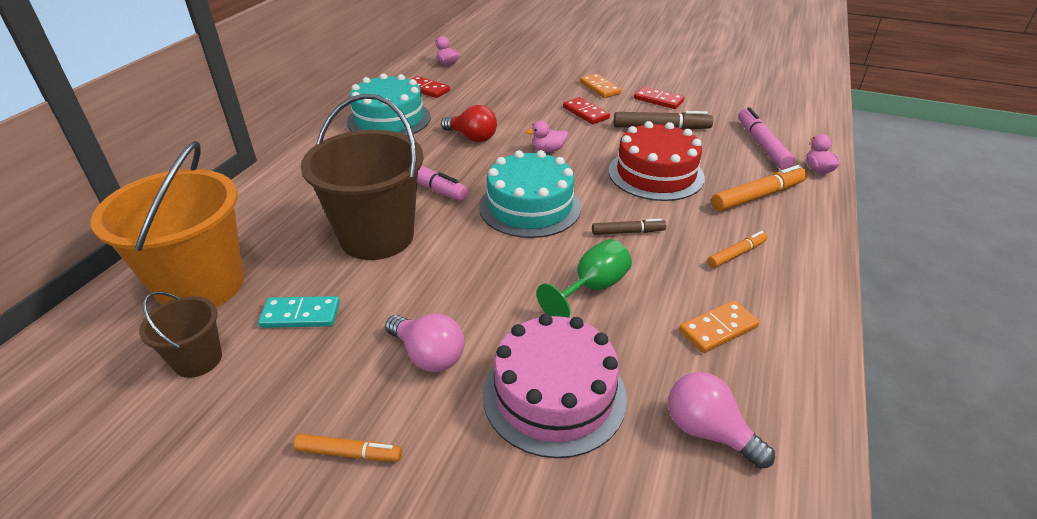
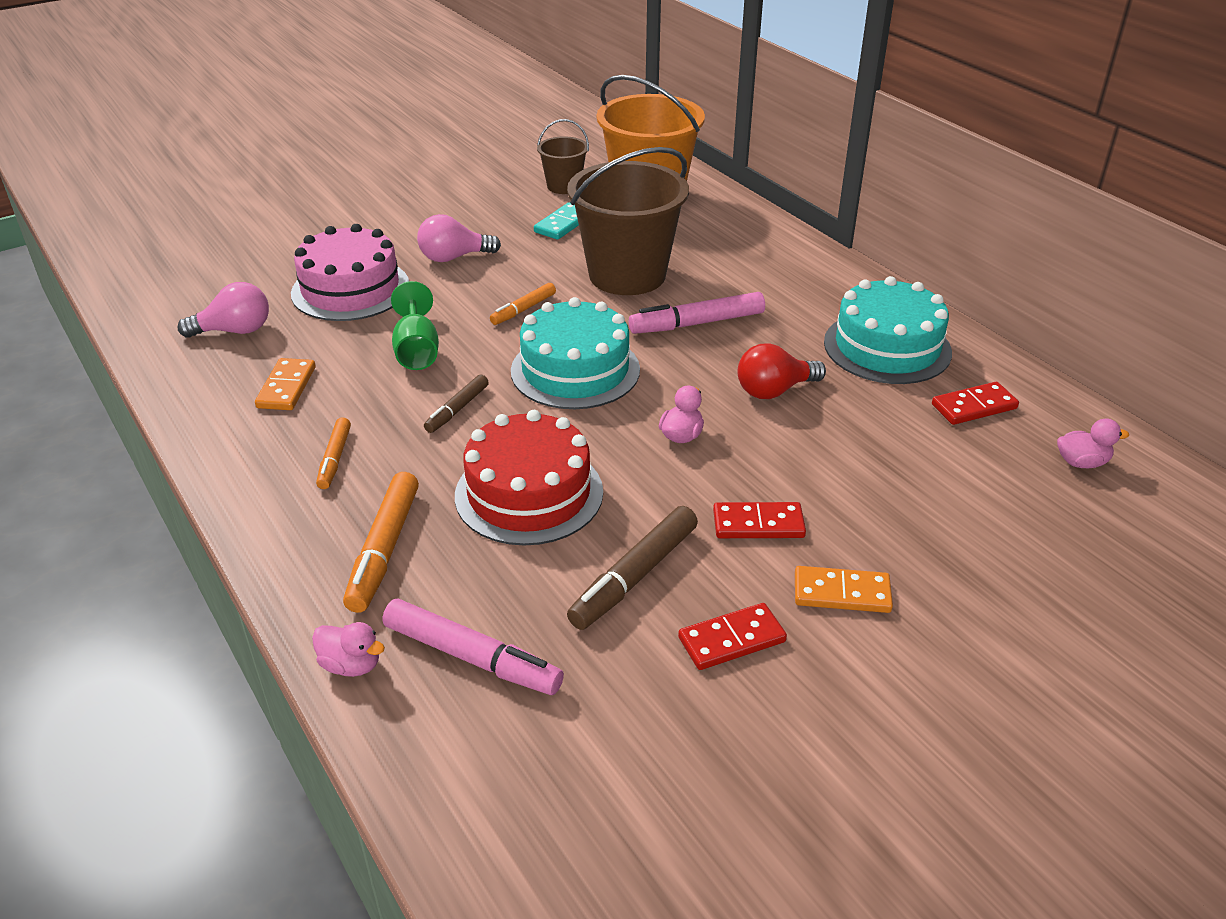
camera: 125 degrees right, 0 degrees up
orange marker [294,434,402,461] -> orange marker moved to [490,283,556,325]

